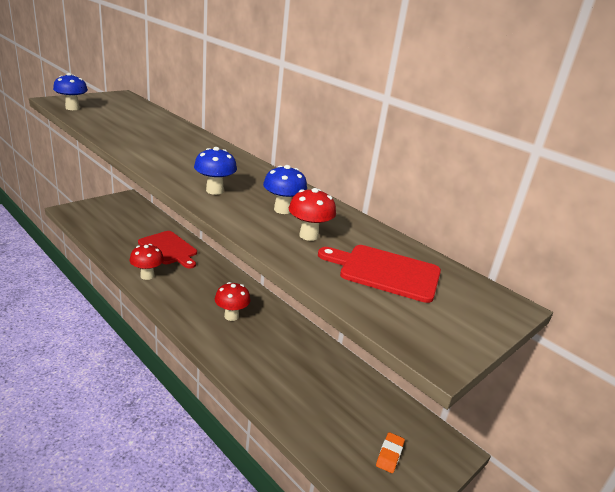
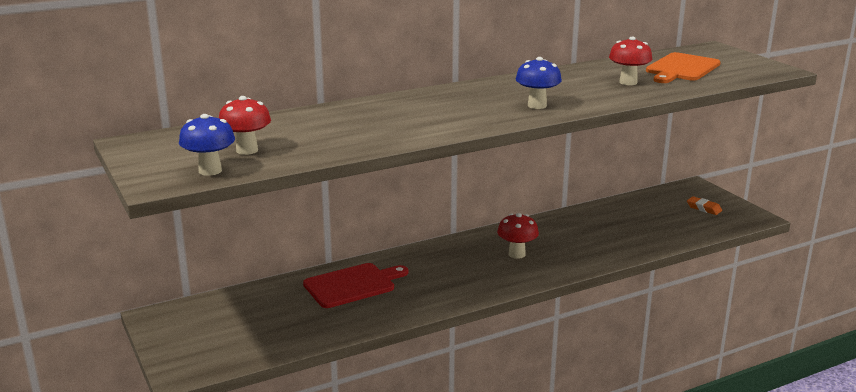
camera: 70 degrees left, 5 degrees down
red mushroom [130,244,164,280] -> red mushroom moved to [219,96,271,155]
blue mushroom [263,165,307,214] -> none
red cutting board [318,245,441,303] -> orange cutting board [646,52,721,83]

